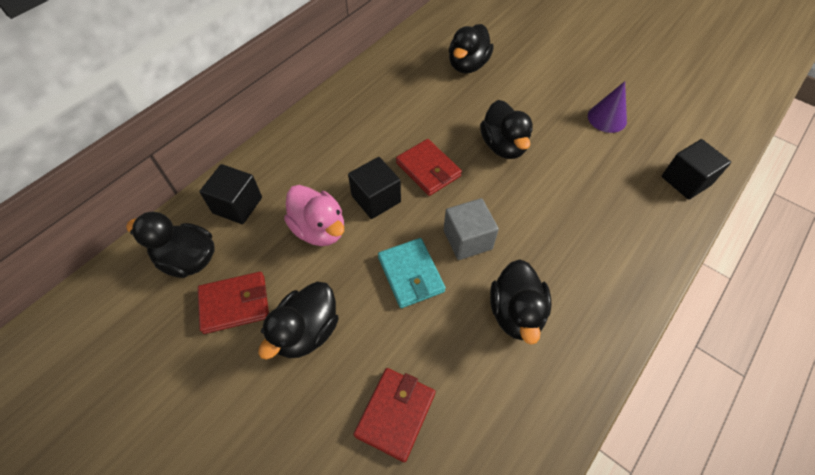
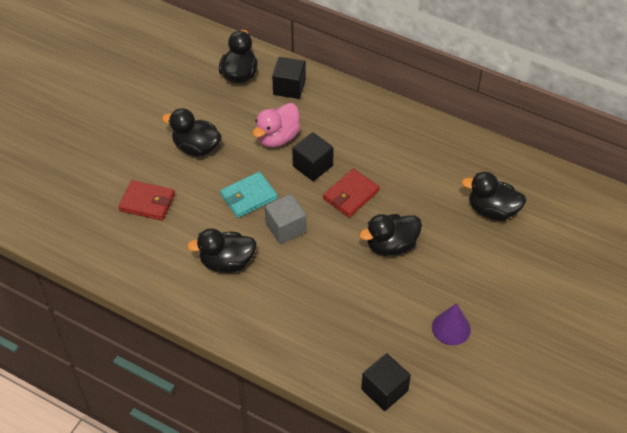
camera: 80 degrees right, 5 degrees down
red wallet [198,272,269,334] -> none

